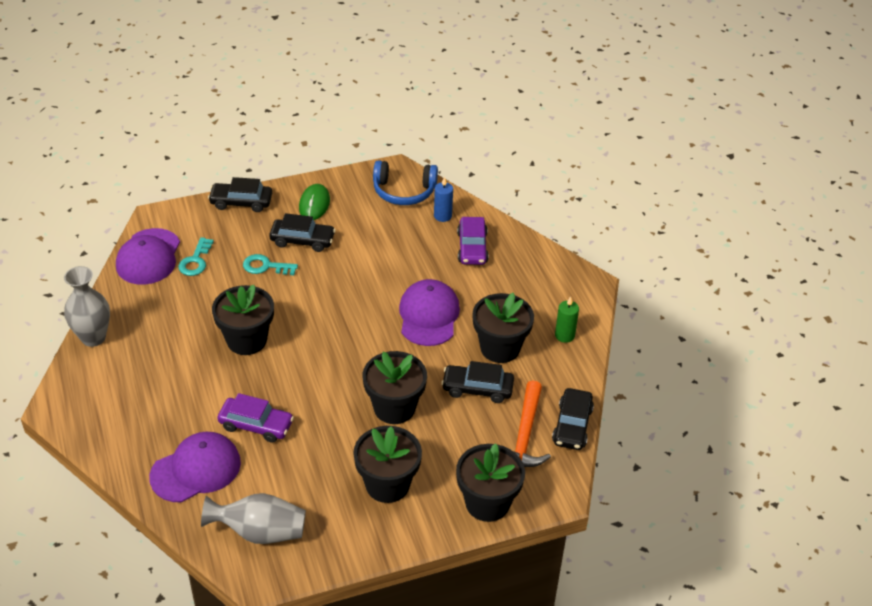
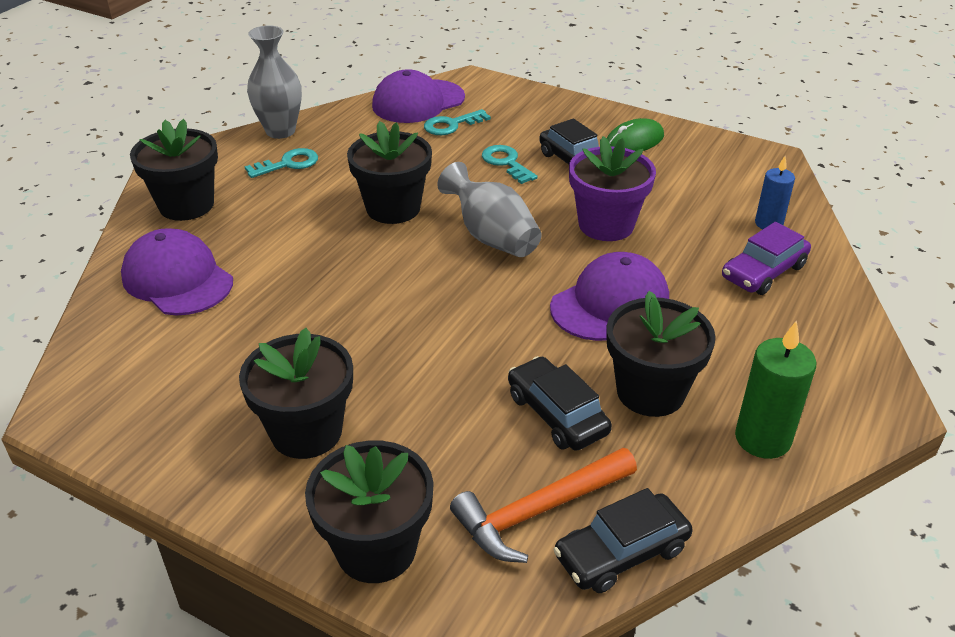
camera: 50 degrees right, 5 degrees down
purple cap [149,432,241,502] -> purple cap turned 150 degrees counterclockwise [121,228,233,316]
grey vase [201,493,306,544] -> grey vase moved to [437,162,542,257]
black car [208,177,272,212] -> none
purple car [217,393,294,443] -> none
black flower pot [362,351,427,424] -> black flower pot moved to [130,119,218,221]
blue headphones [373,160,438,205] -> none
green candle [555,296,579,343] -> green candle [735,320,817,459], size x1.53
none -> turquoise key [244,148,318,178]
none -> purple flower pot [569,136,656,241]

